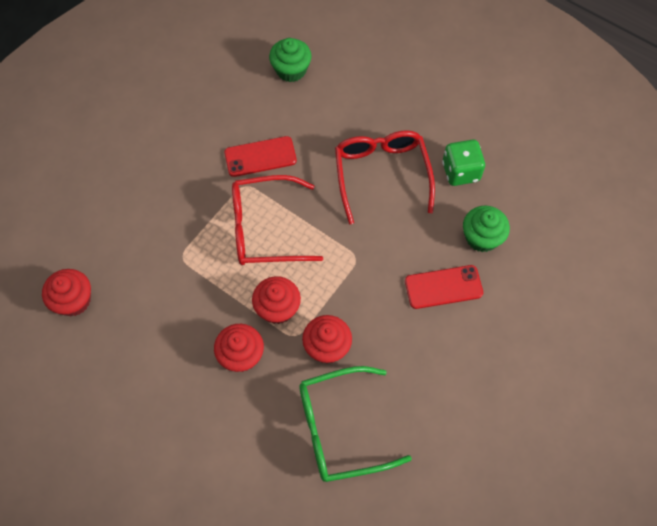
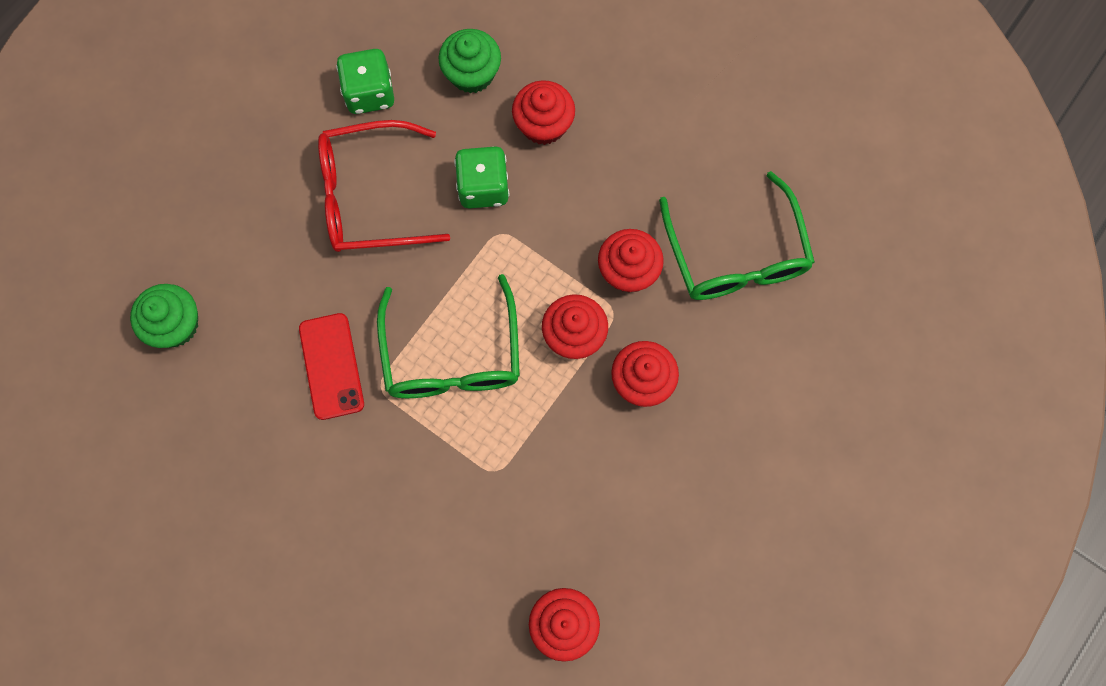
camera: 90 degrees left, 10 degrees up
red glasses [232,175,323,265] -> green glasses [377,274,520,398]
red phone [405,265,483,309] -> red cupcake [512,80,575,145]
none -> green dice [454,147,509,209]

